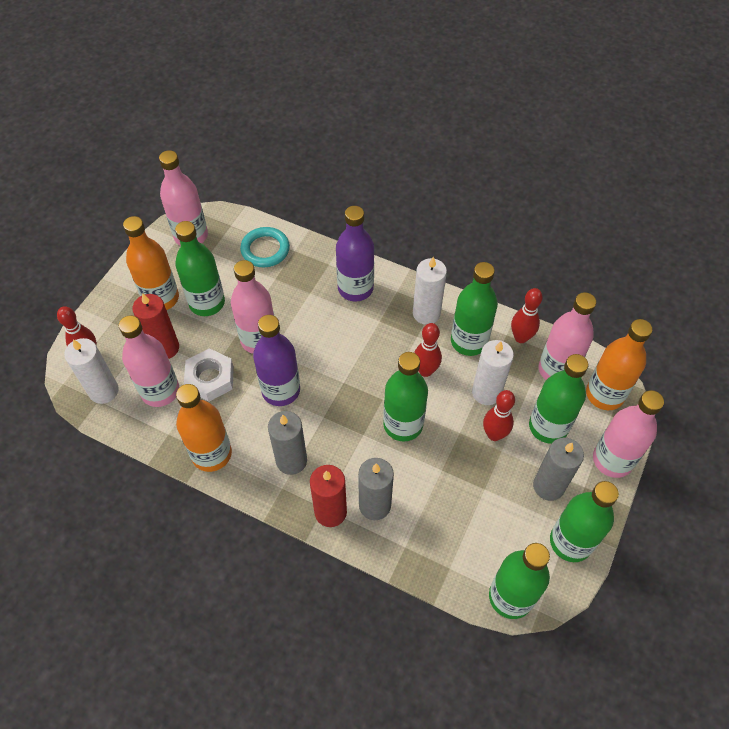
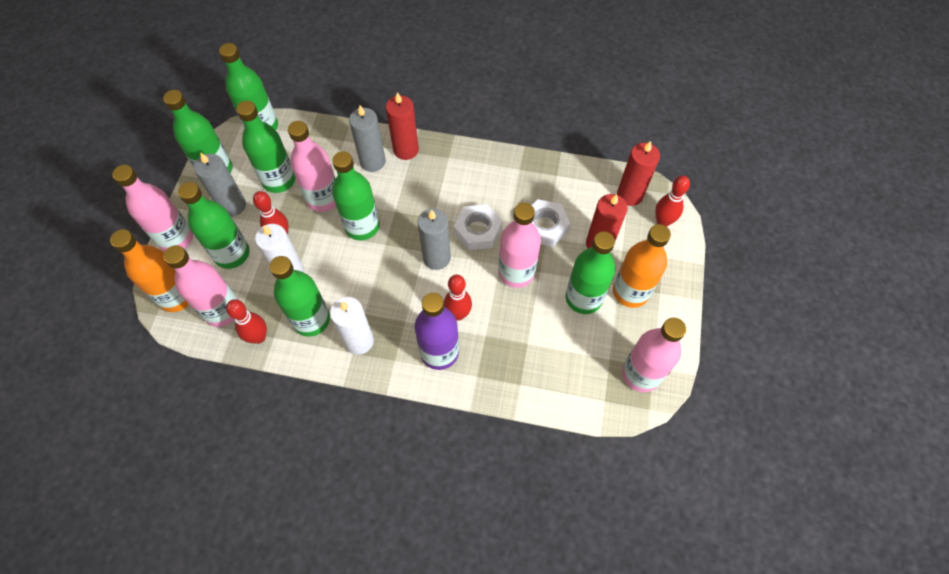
camera: 165 degrees right, 5 degrees up
white candle [64,338,119,404] -> red candle [617,141,660,206]
pink bottle [119,315,179,407] -> pink bottle moved to [288,121,336,212]
orange bottle [176,384,232,472] -> none
turquoise ring [240,227,290,267] -> none
purple bottle [253,315,300,406] -> white nut [454,204,502,250]
grey candle [268,411,307,475] -> grey candle moved to [418,208,451,270]
red bowling pin [414,323,442,377] -> red bowling pin moved to [444,275,472,320]
none -> green bottle [236,101,296,193]

